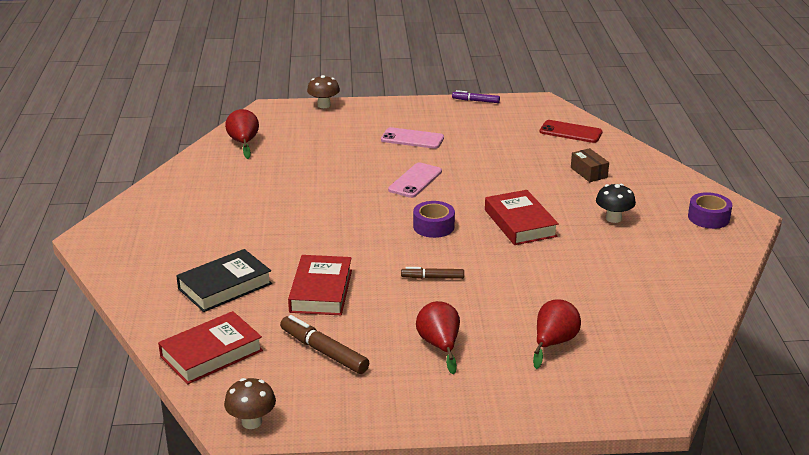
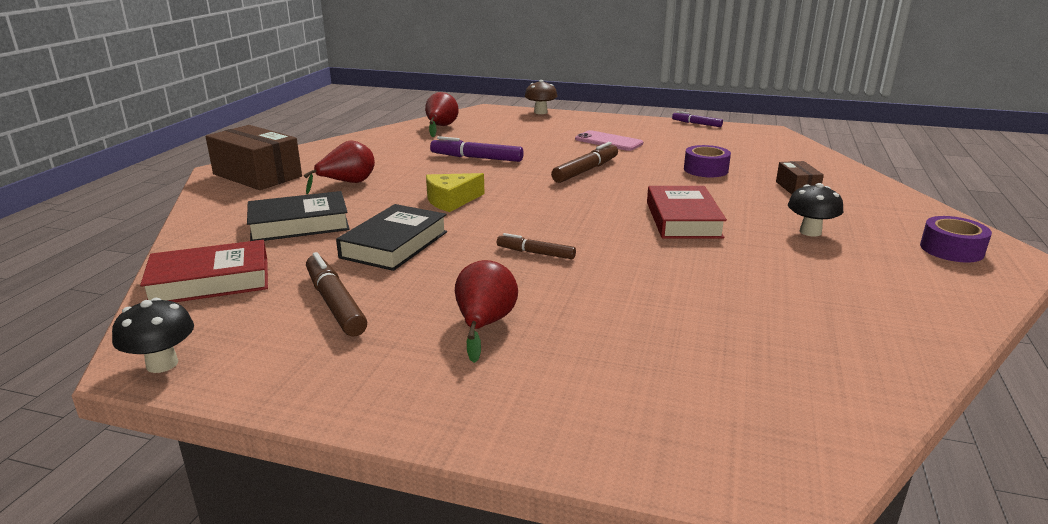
camera: 20 degrees right, 5 degrees down
brown mushroom [224,378,276,429] -> black mushroom [112,298,194,373]
red book [288,255,352,315] -> black book [336,204,447,271]
pink phone [388,162,442,198] -> brown marker [551,142,618,183]
purple tape [413,201,455,238] -> purple tape moved to [684,145,731,177]
red pear [533,299,581,369] -> red pear moved to [304,141,375,194]
red phone [540,120,603,143] -> none
none -> brown box [206,125,302,190]
none -> yellow cheese [426,173,485,212]
none -> purple marker [430,136,524,162]

